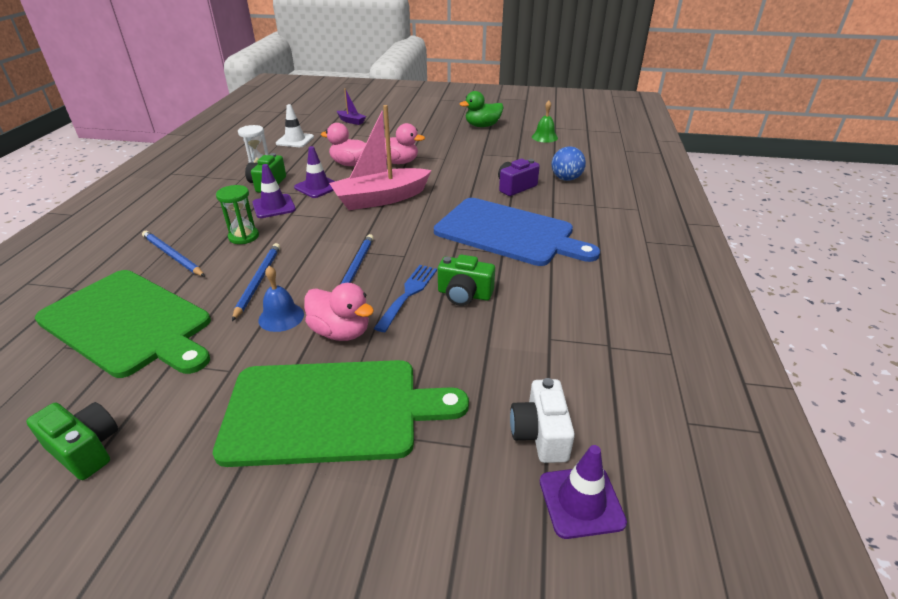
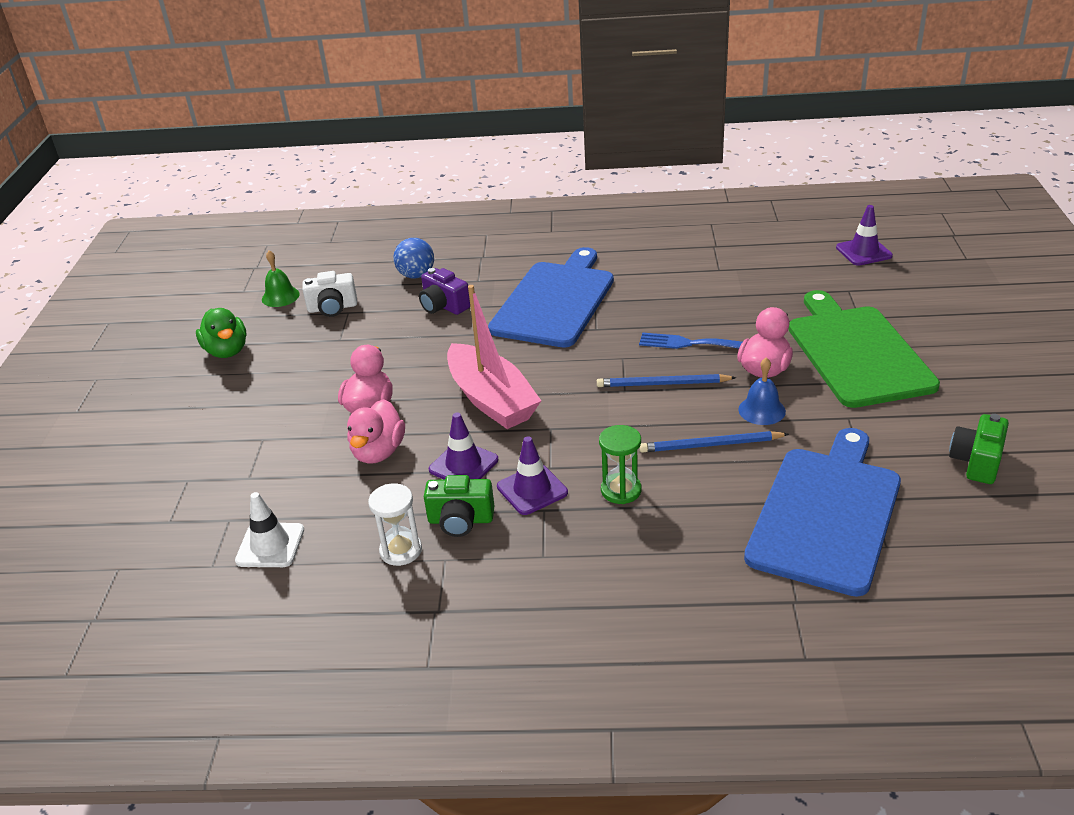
camera: 95 degrees left, 0 degrees up
green cutting board [35,270,211,378] -> blue cutting board [744,428,901,597]
blue pencil [142,231,205,276] -> none
purple boat [337,88,366,125] -> none
green camera [438,254,495,306] -> none
white camera [510,378,575,463] -> white camera moved to [303,271,357,317]

